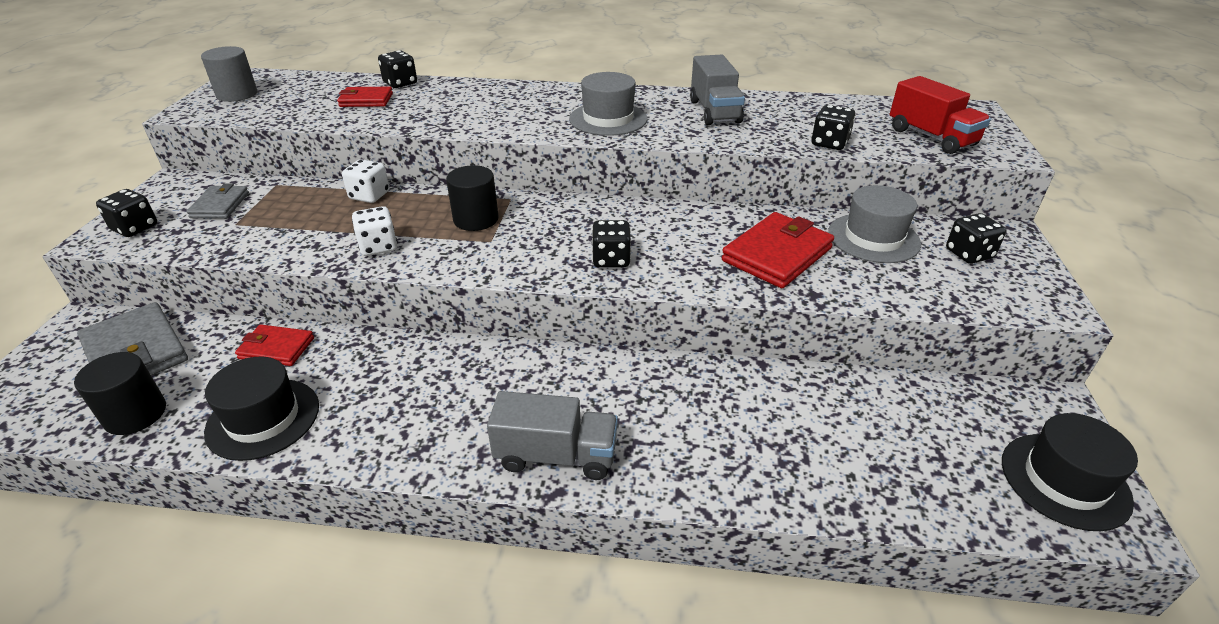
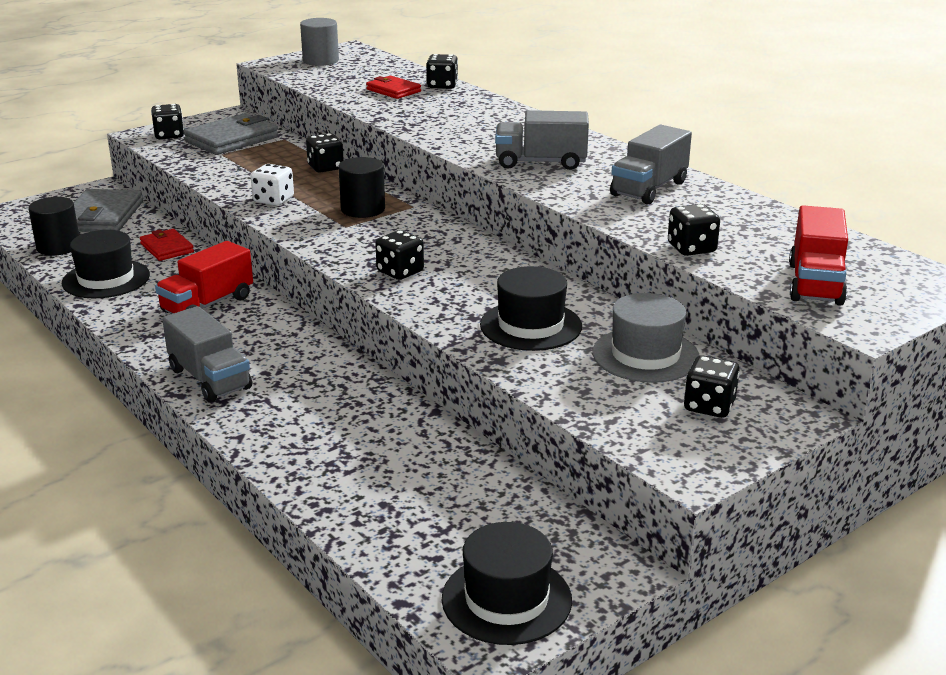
camera: 45 degrees right, 10 degrees down
grey wallet [186,184,249,218] -> grey wallet [183,113,278,155], size x1.68
white dice [342,159,390,203] -> black dice [306,133,344,172]
grey hat [569,72,647,136] -> grey truck [495,110,589,170]
red wallet [722,212,834,288] -> black hat [480,266,582,351]
none -> red truck [155,241,253,314]

